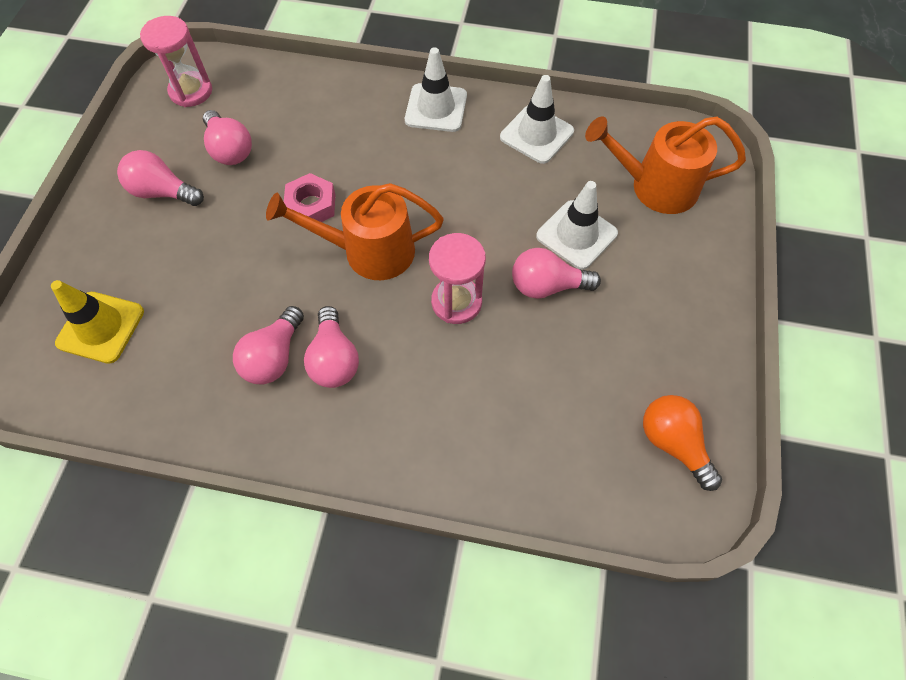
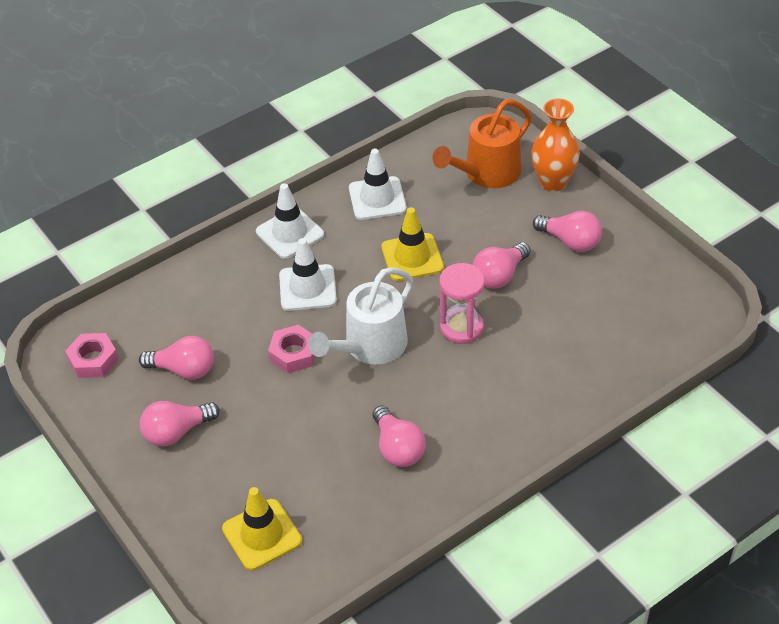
camera: 45 degrees left, 15 degrees down
pink hourglass [140,16,212,107] -> pink nut [65,333,119,378]
orange watering can [266,183,444,280] -> white watering can [308,267,413,365]
pink light bulb [304,306,359,388] -> pink light bulb moved to [533,211,602,252]
white traffic cone [536,181,618,270] -> white traffic cone moved to [279,238,337,311]
orange light bulb [643,395,722,491] -> none
none -> yellow traffic cone [381,207,444,281]
none -> orange vase [531,98,580,192]

